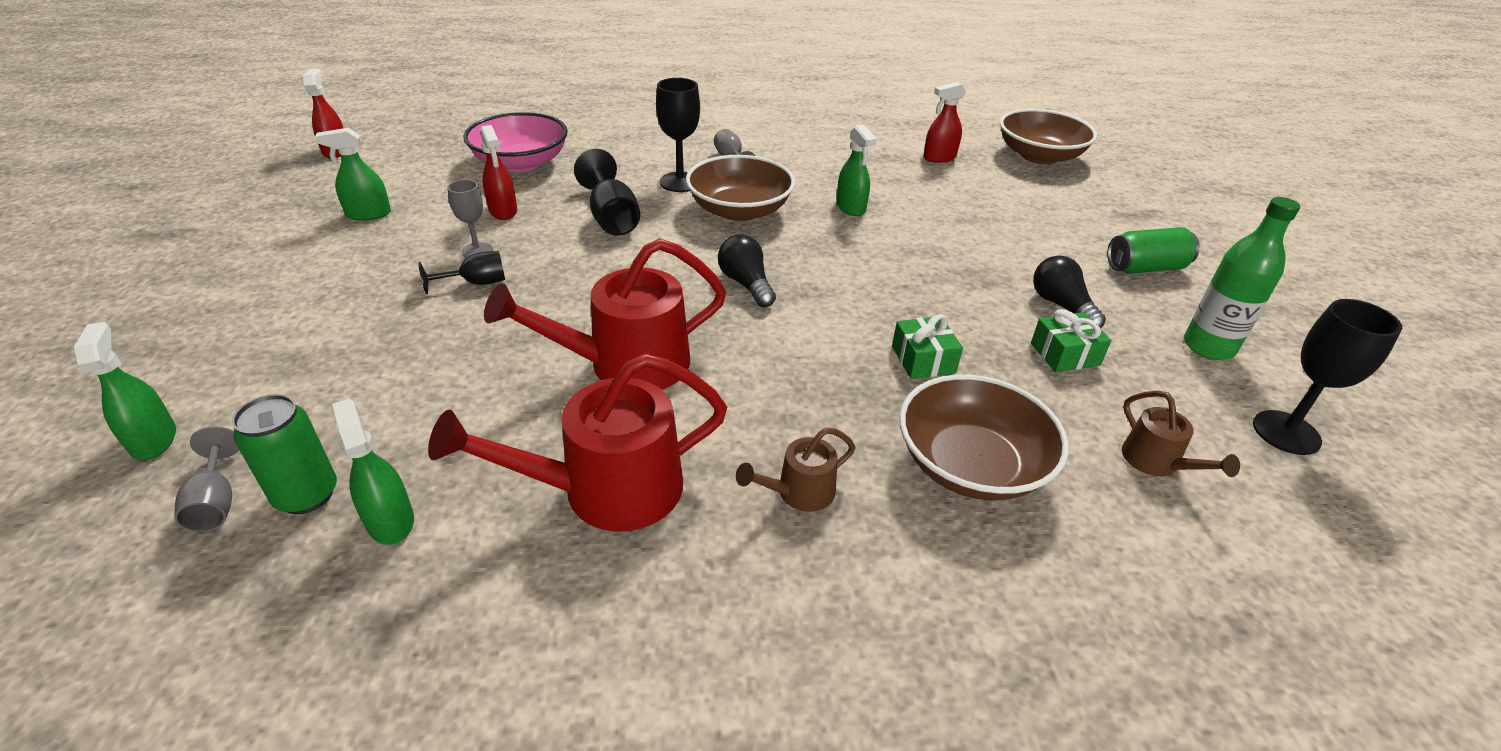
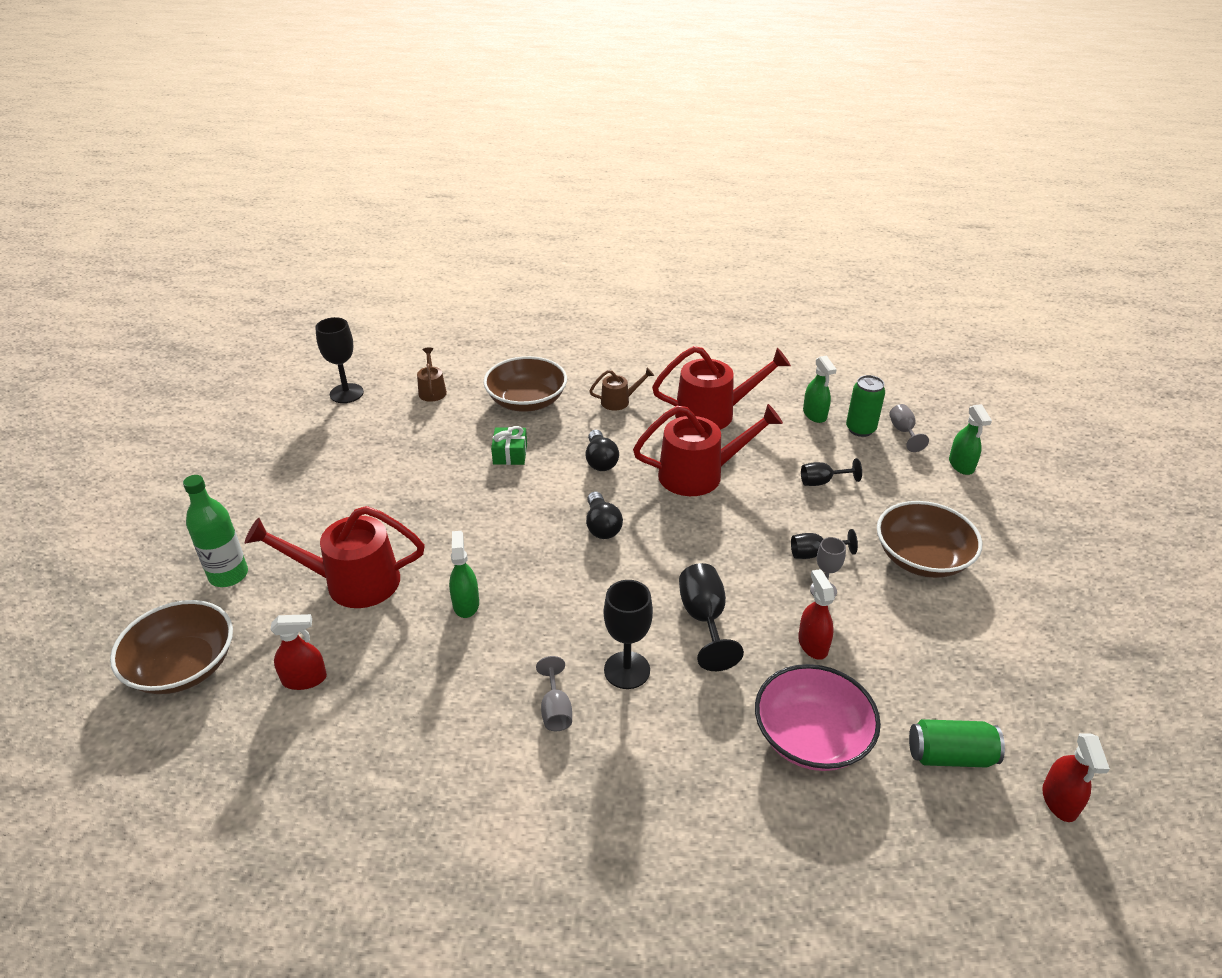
camera: 165 degrees left, 0 degrees up
green spray bottle [315,128,391,221] -> none
brown bowl [686,155,795,221] -> brown bowl moved to [877,501,982,578]
green gift [1031,309,1111,373] -> none
black light bulb [1033,255,1106,329] -> black light bulb moved to [585,430,619,471]
green can [1107,227,1200,274] -> green can moved to [909,719,1005,768]
green bottle [1184,197,1300,360] -> green bottle moved to [183,475,248,587]
none -> red watering can [245,506,425,608]
none -> black goblet [801,458,862,486]

